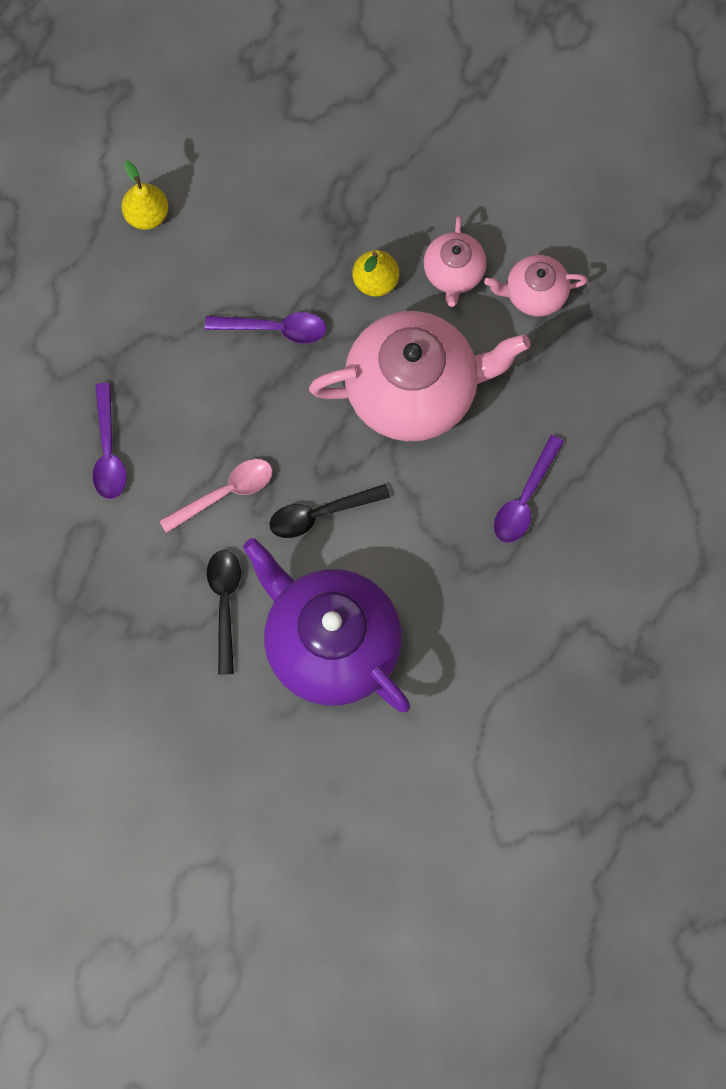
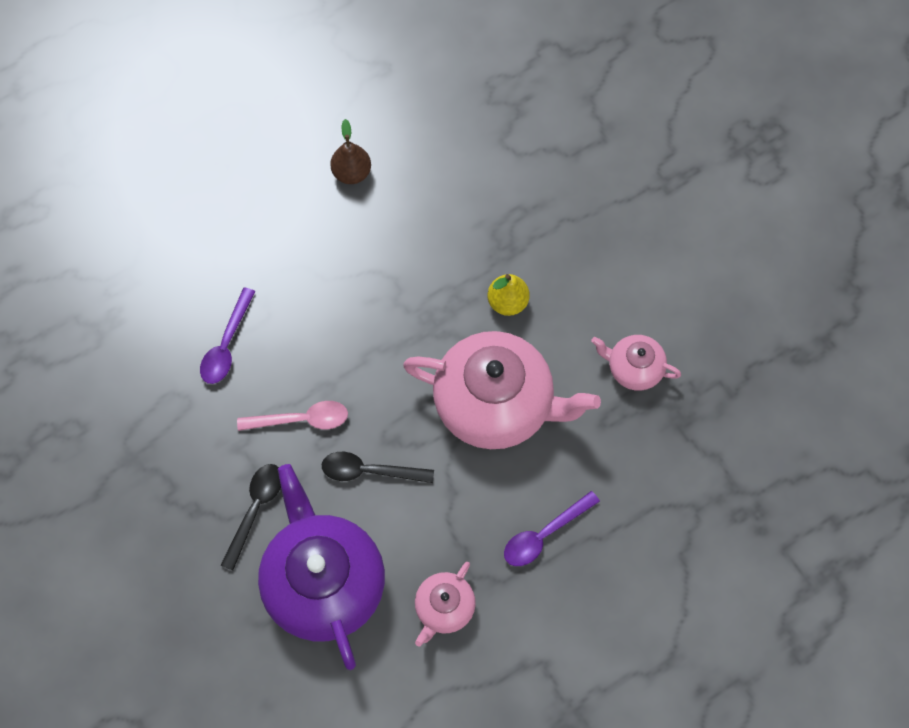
camera: 25 degrees right, 5 degrees down
yellow pear [121,161,168,230] -> brown pear [330,119,371,184]
purple spoon [205,312,326,343] -> none
pink teapot [424,216,487,307] -> pink teapot moved to [415,562,476,646]

